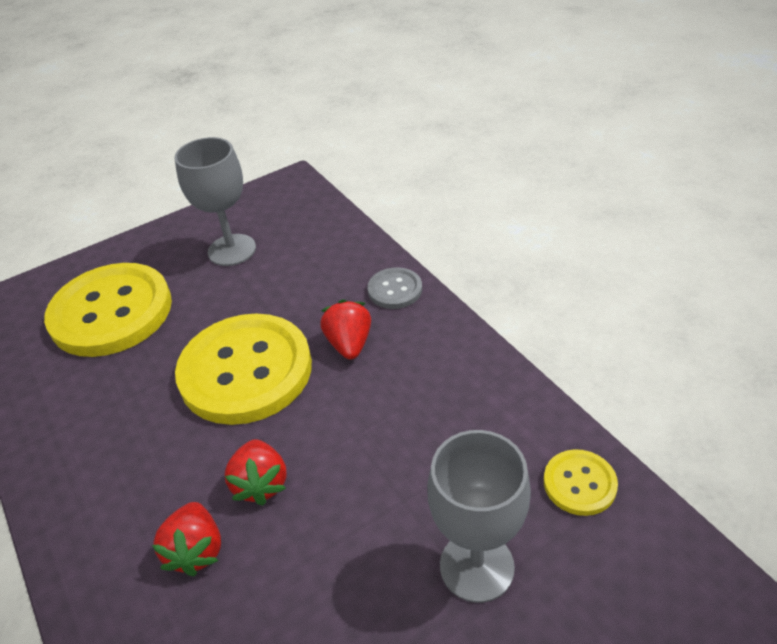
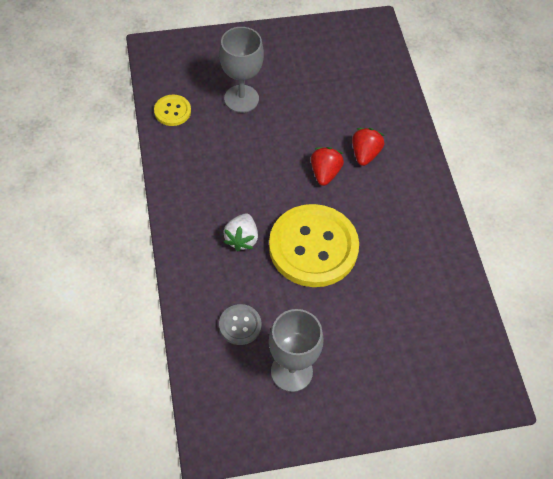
camera: 165 degrees left, 15 degrees up
yellow button [44,263,172,357] -> none
red strawberry [320,299,371,360] -> white strawberry [223,214,258,251]
grey button [368,267,422,309] -> grey button moved to [219,304,261,345]

